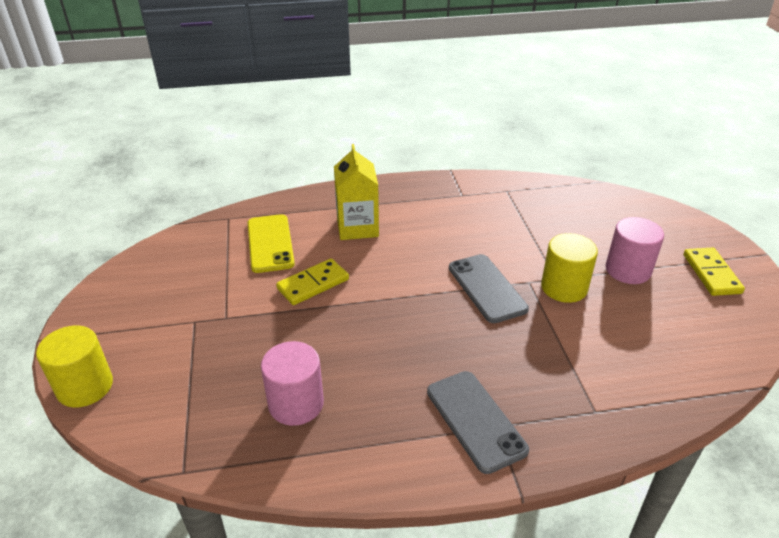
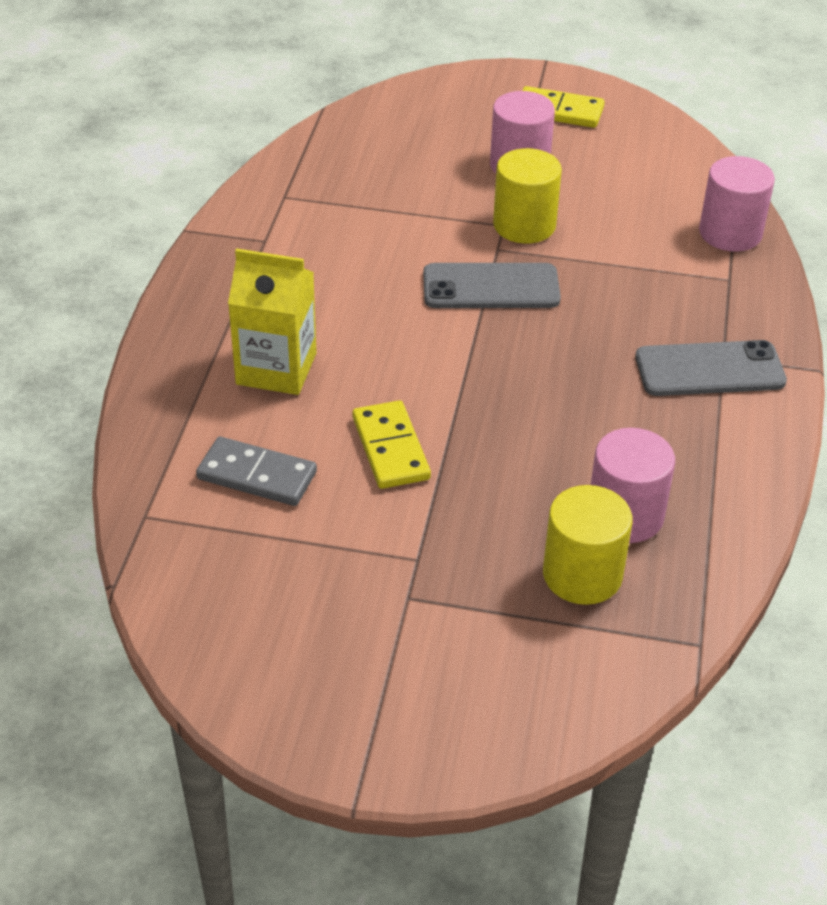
camera: 70 degrees left, 5 degrees up
yellow cylinder [36,325,113,408] -> yellow cylinder moved to [543,485,632,605]
yellow phone [247,214,295,273] -> grey domino [196,436,317,506]
none -> pink cylinder [699,156,775,252]

